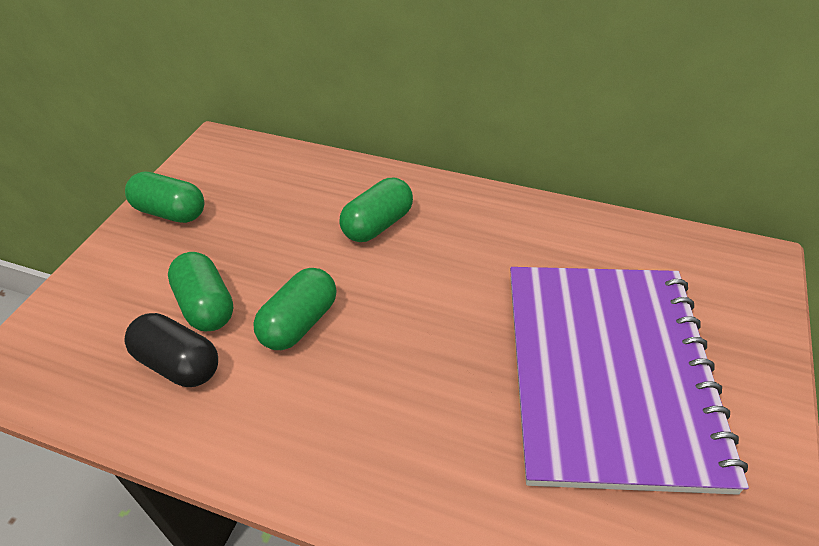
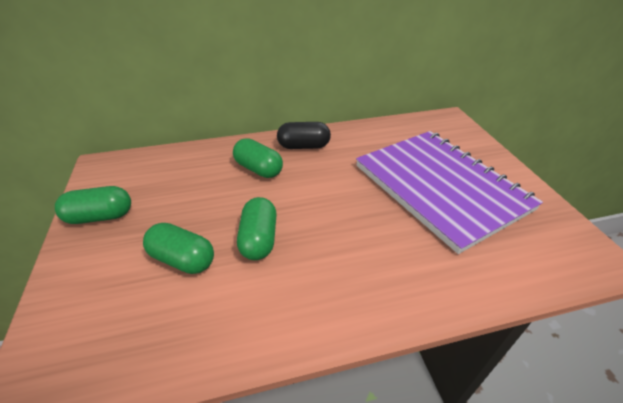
camera: 35 degrees left, 5 degrees down
black capsule [124,313,218,387] -> black capsule moved to [277,122,331,149]
green capsule [340,178,413,242] -> green capsule turned 60 degrees counterclockwise [233,138,283,178]

